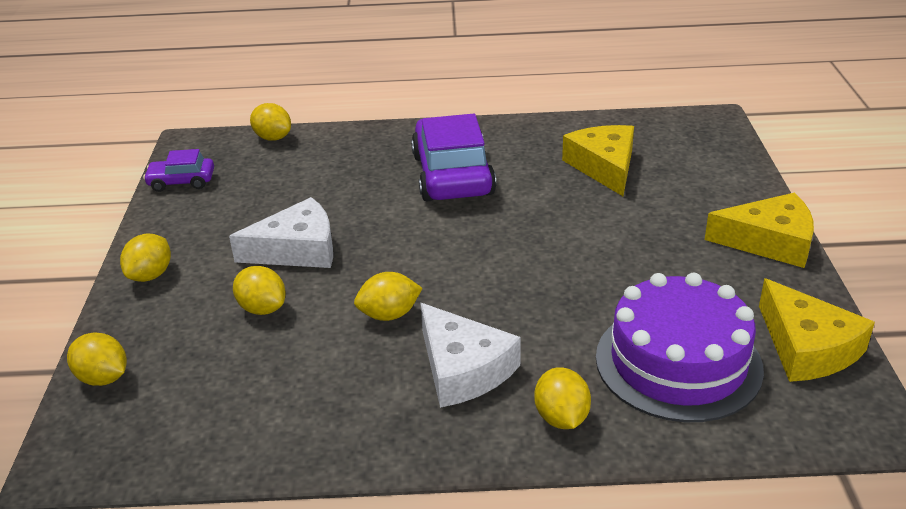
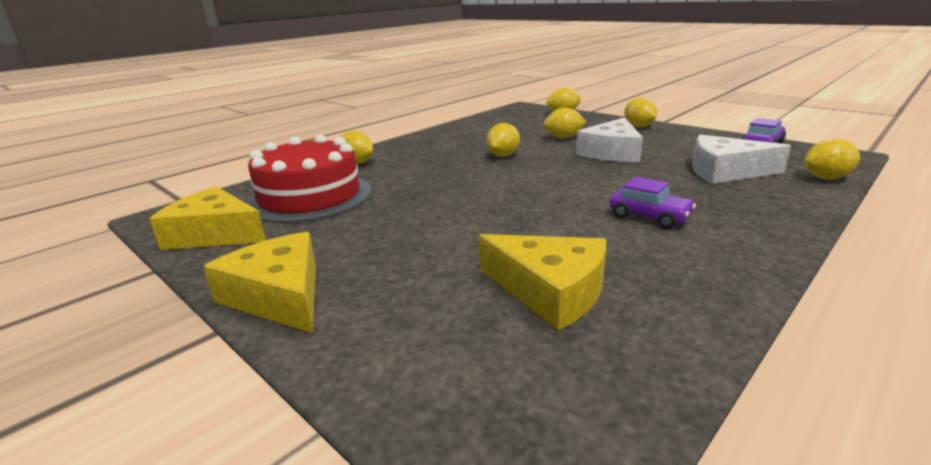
camera: 135 degrees right, 10 degrees down
purple car [411,114,496,201] -> purple car [609,177,696,229], size x0.50
white cheese [420,303,521,408] -> white cheese moved to [692,134,791,184]
purple cake [596,272,764,422] -> red cake [246,135,371,223]
yellow cheese [705,193,814,268] -> yellow cheese turned 90 degrees clockwise [203,232,316,334]

